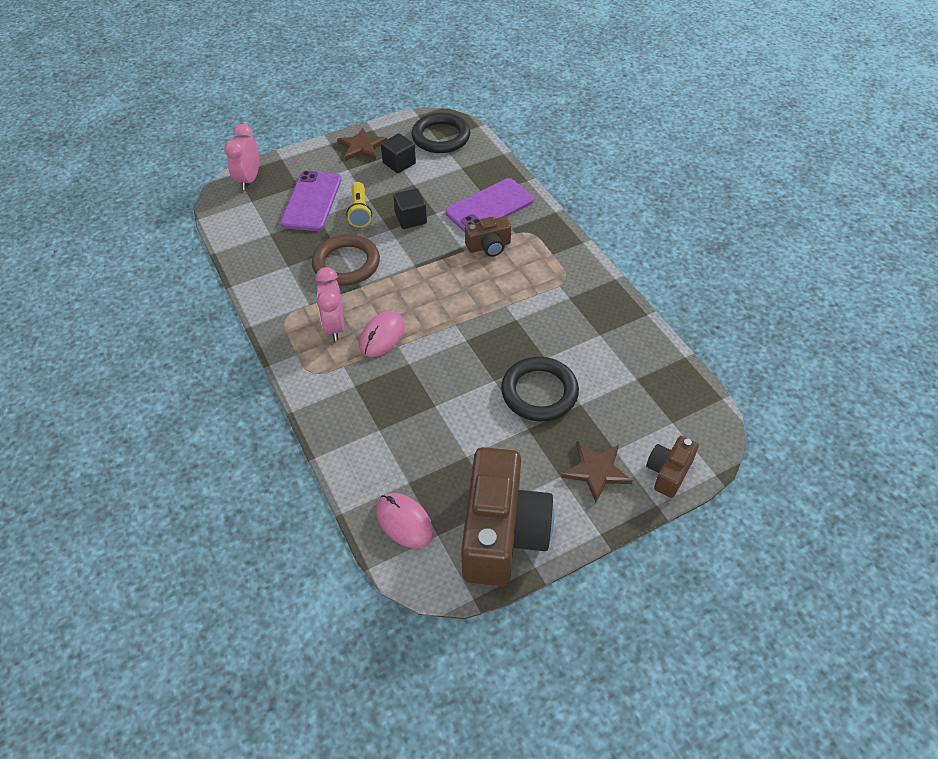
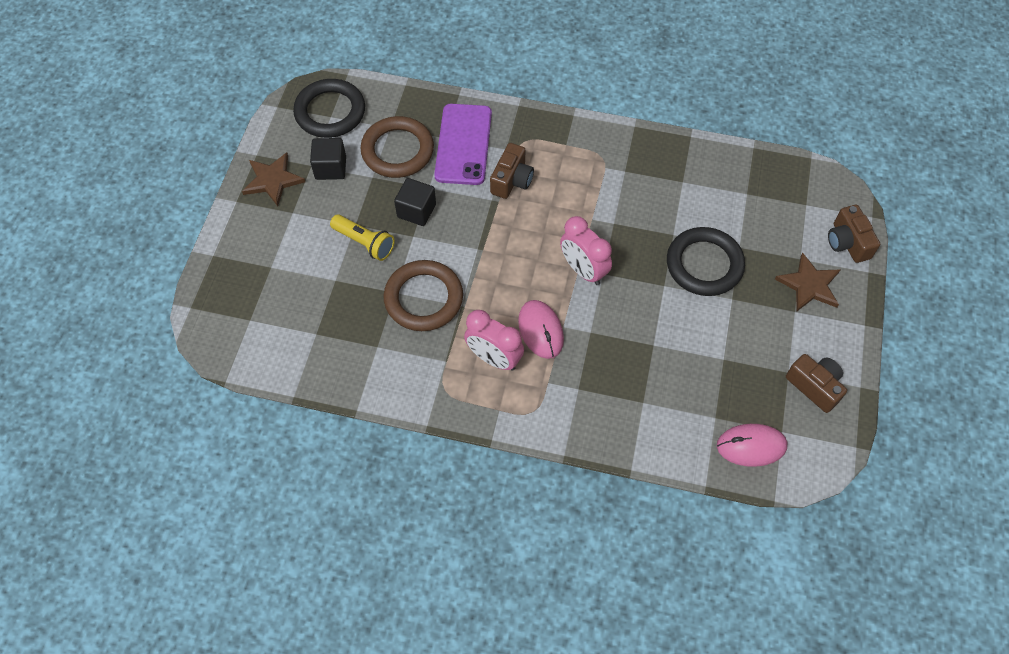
camera: 50 degrees left, 10 degrees up
pink clock [224,124,259,190] -> pink clock moved to [560,216,612,285]
purple phone [280,171,341,231] -> none
brown camera [461,447,554,586] -> brown camera [786,354,847,413], size x0.49
none -> brown ring [360,116,434,178]

